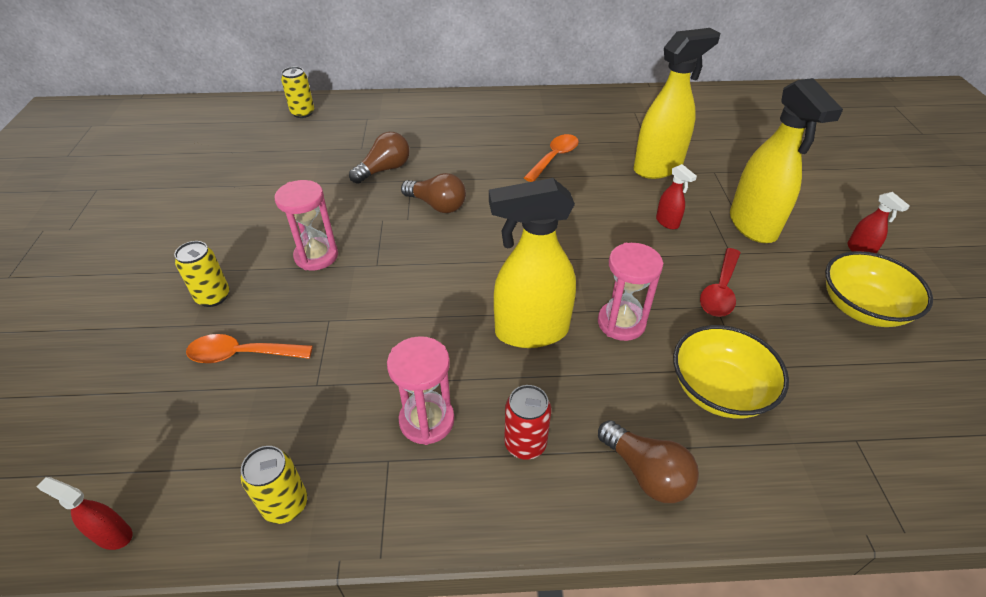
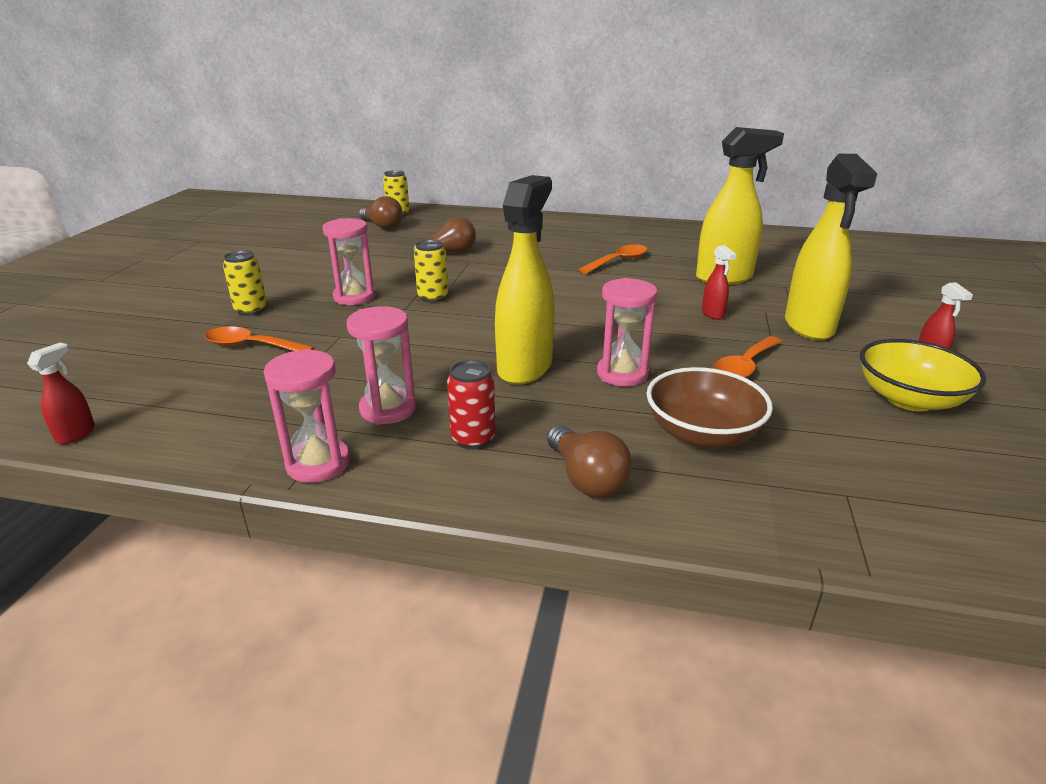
camera: 15 degrees right, 15 degrees down
red spray bottle [37,477,132,550] -> red spray bottle turned 75 degrees clockwise [27,343,95,444]
yellow can [241,446,307,524] -> yellow can moved to [414,240,448,303]
brown light bulb [401,173,466,213] -> brown light bulb moved to [359,196,403,229]
yellow spray bottle [489,178,576,348] -> yellow spray bottle turned 105 degrees clockwise [495,175,554,385]
yellow bowl [673,325,789,418] -> brown bowl [646,367,773,448]
red spoon [700,248,740,317] -> orange spoon [713,336,782,378]
none -> pink hourglass [264,349,350,483]

